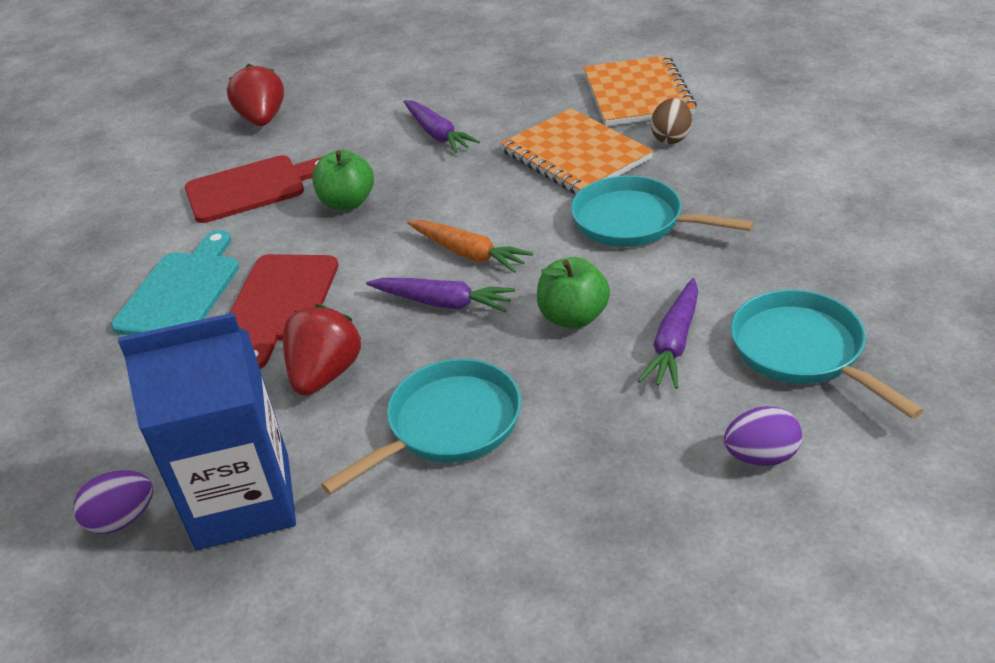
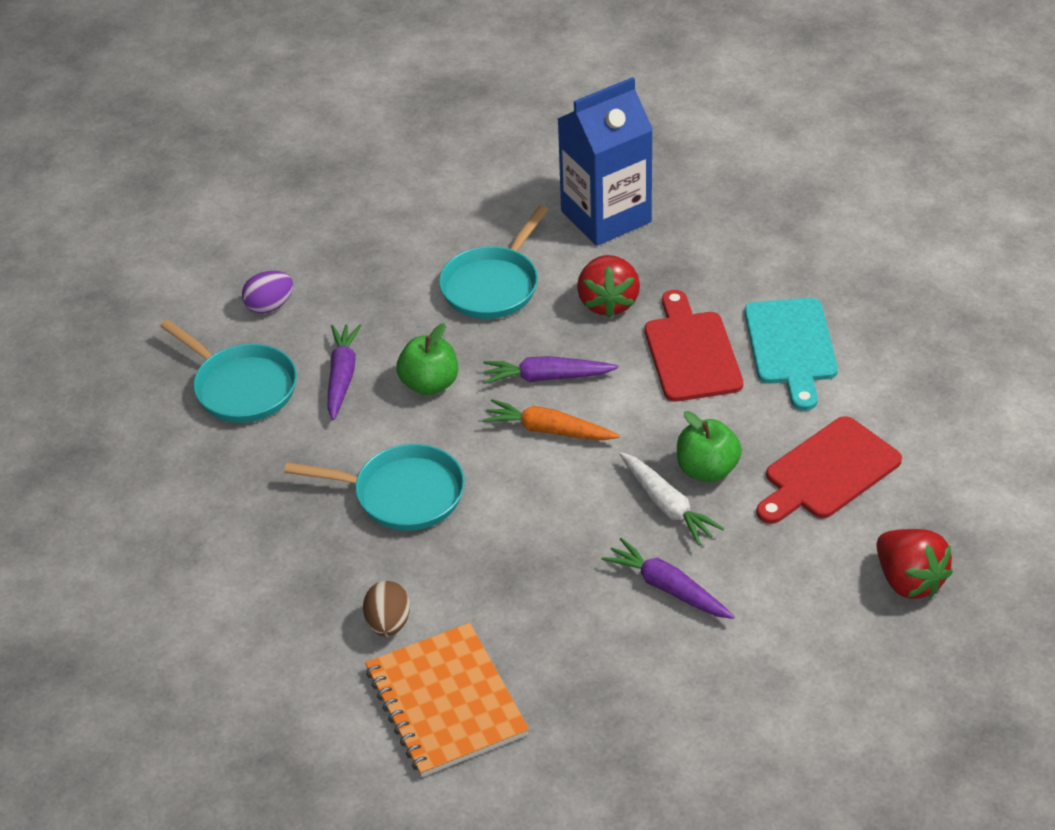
camera: 160 degrees right, 5 degrees up
purple egg [74,470,153,534] -> none
orange notebook [500,108,653,194] -> none
none -> white carrot [619,452,724,545]

